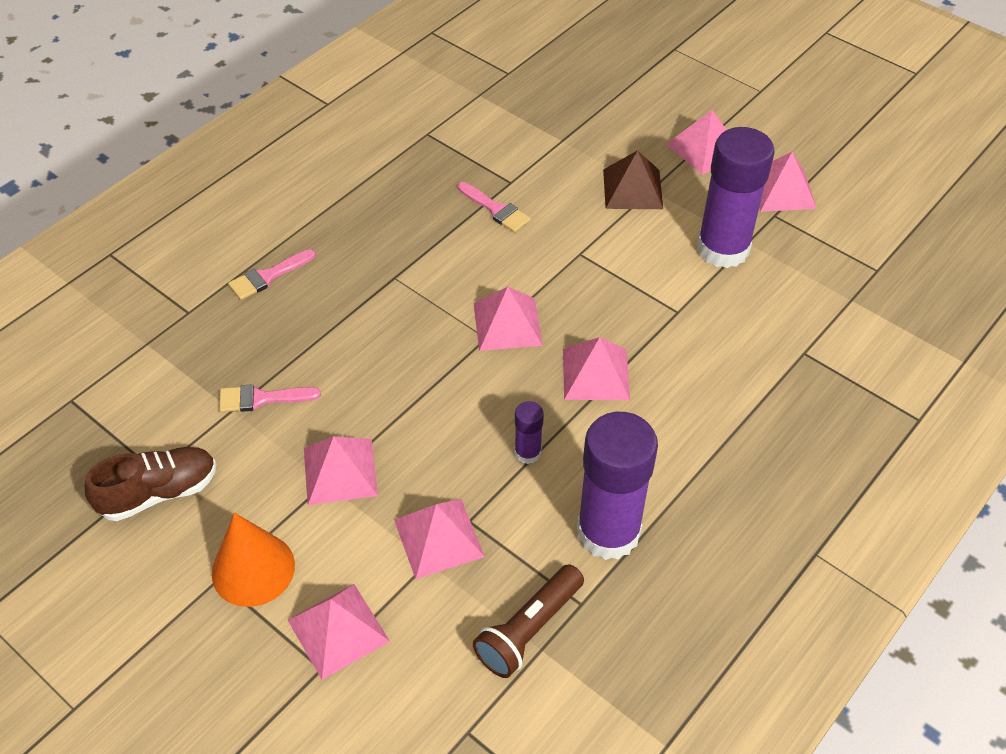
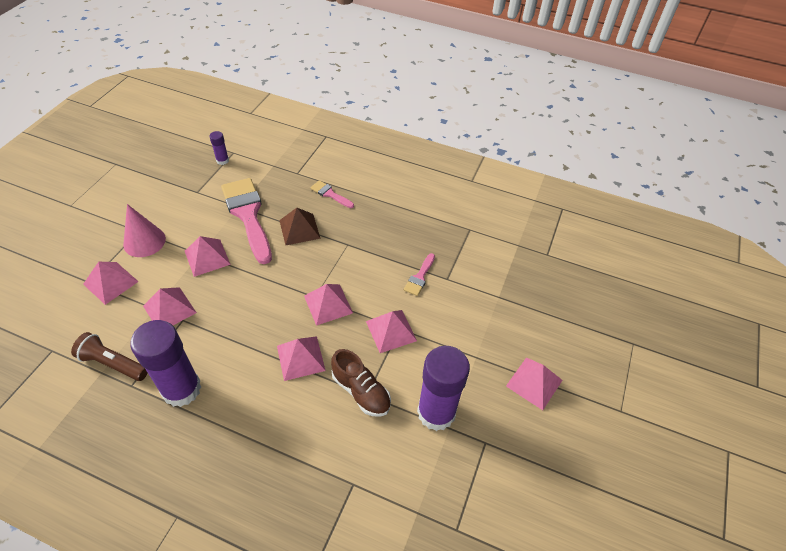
camera: 70 degrees right, 0 degrees up
brown shoe [85,447,216,521] -> brown shoe moved to [331,349,391,417]
orange cone [212,513,295,607] -> pink cone [123,204,166,257]
pink brush [219,384,321,412] -> pink brush [221,178,272,264], size x2.19
purple glue stick [514,401,544,464] -> purple glue stick moved to [209,131,229,165]
brown pyramid [603,150,663,209] -> brown pyramid moved to [279,208,321,245]
pink pyramid [759,152,817,212] -> pink pyramid moved to [366,310,417,353]

